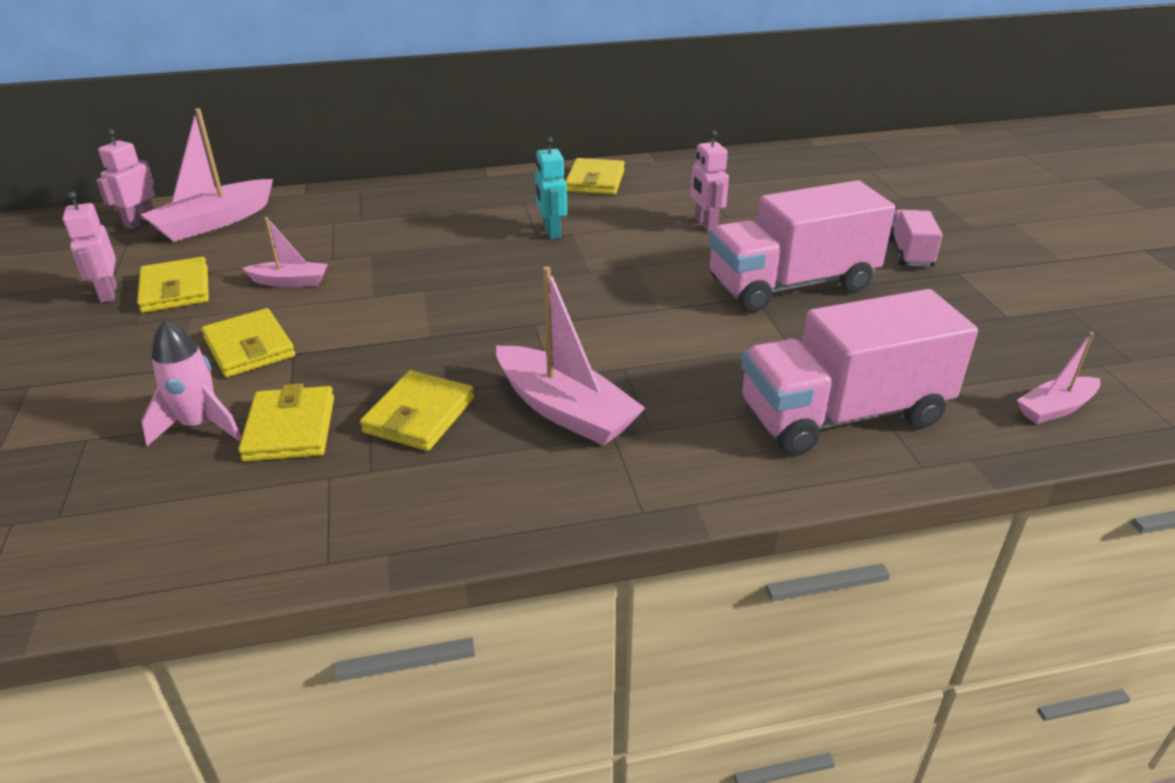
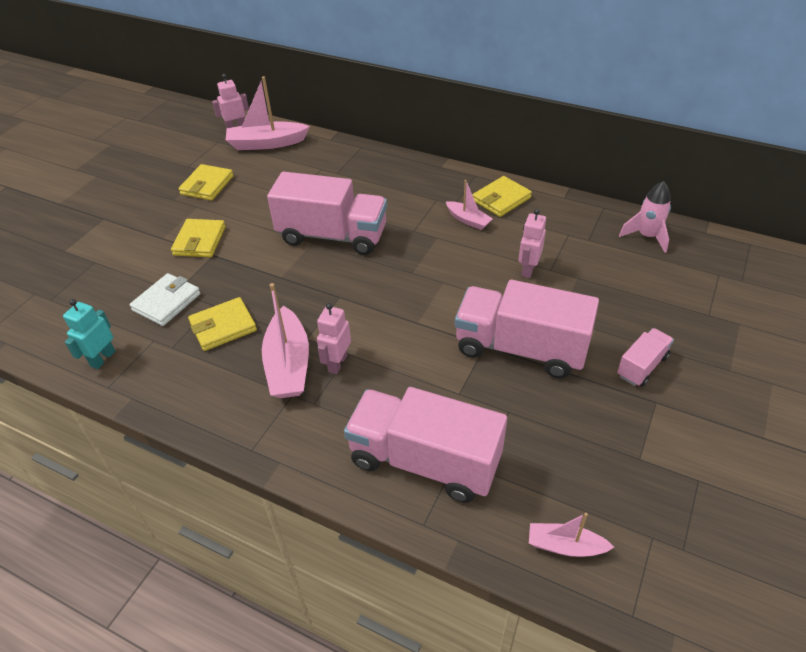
camera: 40 degrees right, 10 degrees up
pink robot [63,191,117,303] -> pink robot moved to [317,303,351,374]
pink rocket [141,320,241,446] -> pink rocket moved to [619,181,671,253]
yellow wallet [238,383,334,462] -> white wallet [129,273,201,326]
pink boat [242,217,328,287] -> pink boat moved to [446,180,493,230]
turquoise robot [535,137,567,239] -> turquoise robot moved to [63,299,115,369]
none -> pink truck [267,171,387,255]

